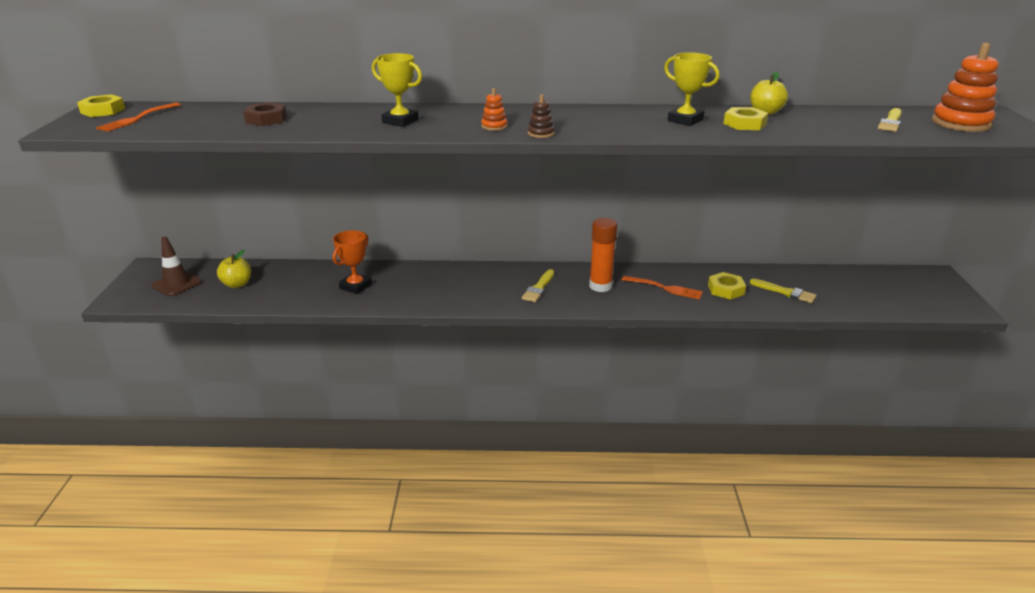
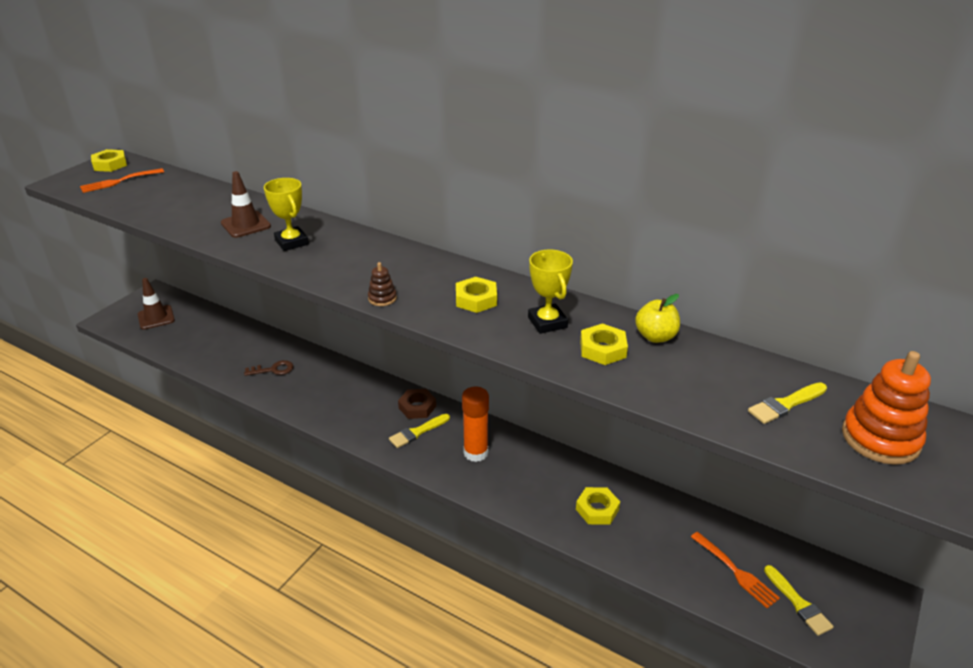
camera: 30 degrees right, 5 degrees up
yellow apple [217,250,251,288] -> none
brown nut [243,102,287,126] -> brown nut moved to [398,389,436,419]
orange trophy [333,230,372,294] -> brown key [244,360,293,376]
orange stacking toy [481,88,508,131] -> none
orange fork [622,276,703,299] -> orange fork moved to [691,532,780,608]
yellow brush [750,279,817,303] -> yellow brush moved to [764,565,834,636]
none -> brown traffic cone [221,171,271,238]
none -> yellow nut [456,277,497,313]

